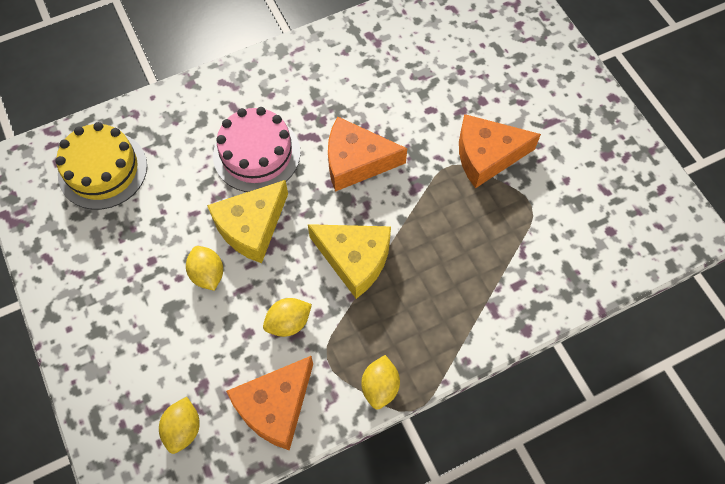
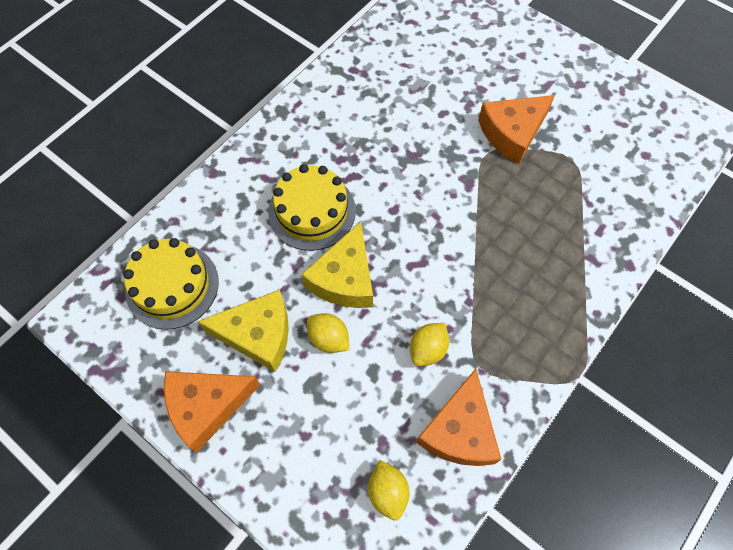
camera: 25 degrees left, 0 degrees up
pink cake [213,107,301,192] -> yellow cake [268,164,356,251]
yellow cheese [308,224,391,299] -> yellow cheese moved to [197,290,289,372]
orange cheese [328,117,407,192] -> orange cheese moved to [164,371,260,452]
yellow lemon [361,355,400,409] -> none

